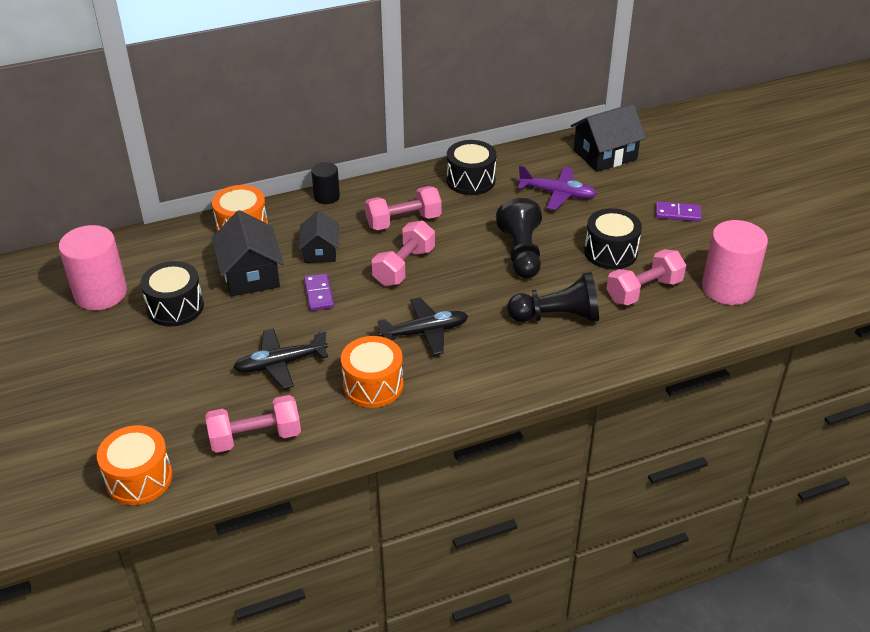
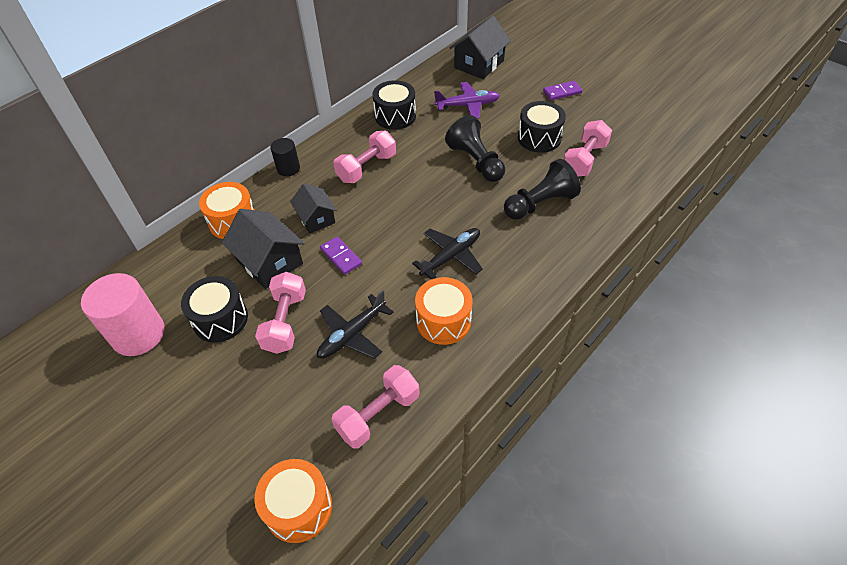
camera: 25 degrees left, 10 degrees up
pink dumbbell [372,220,435,286] -> pink dumbbell moved to [255,272,306,354]
pink cylinder [702,220,768,305] -> none

